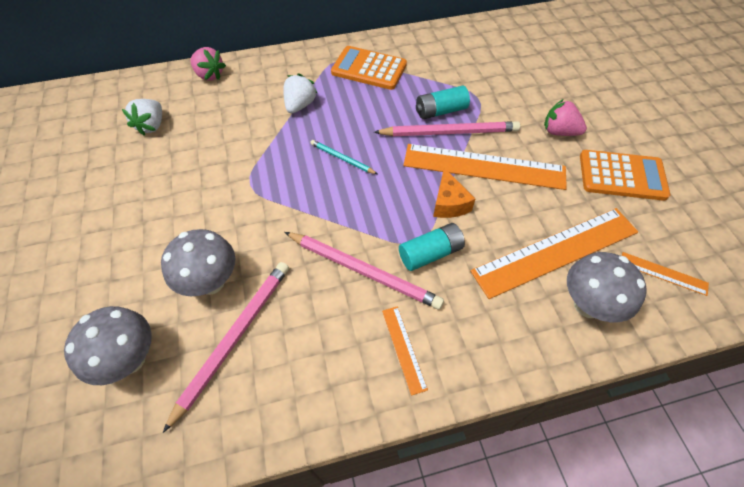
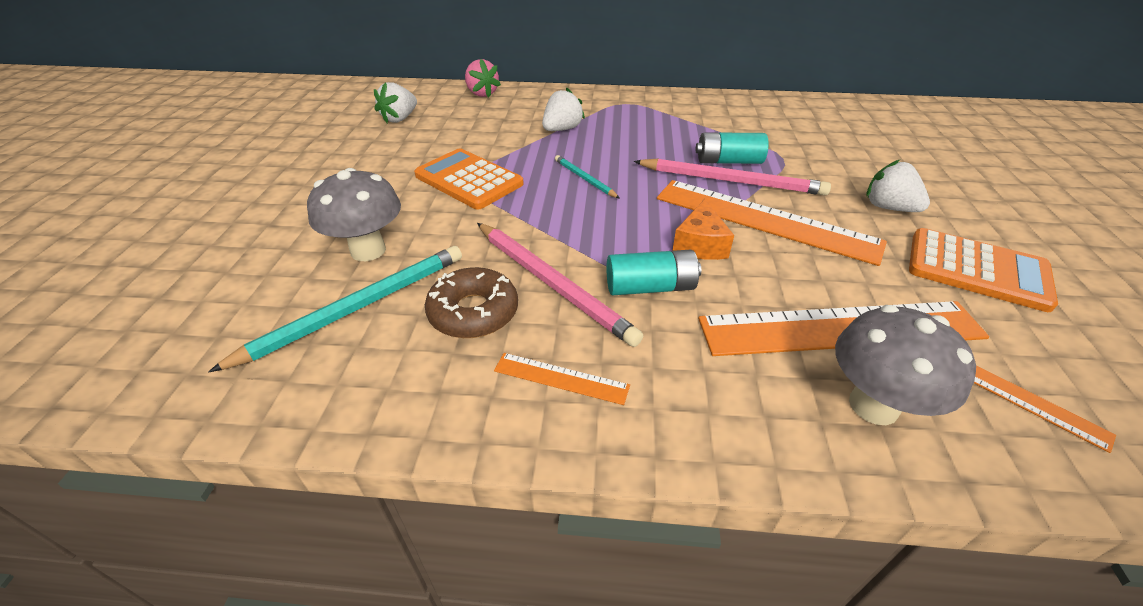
camera: 20 degrees right, 15 degrees down
grey mushroom [64,306,152,385] -> none
pink pencil [163,262,289,433] -> turquoise pencil [209,246,462,372]
orange calculator [331,46,407,90] -> orange calculator moved to [414,148,524,210]
orange ruler [382,306,428,396] -> orange ruler turned 75 degrees counterclockwise [494,353,630,405]
pink strawberry [544,99,587,136] -> white strawberry [866,160,930,212]
none -> brown donut [425,267,518,338]

